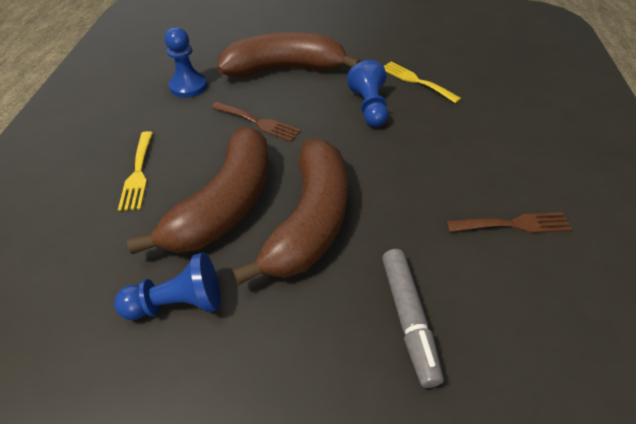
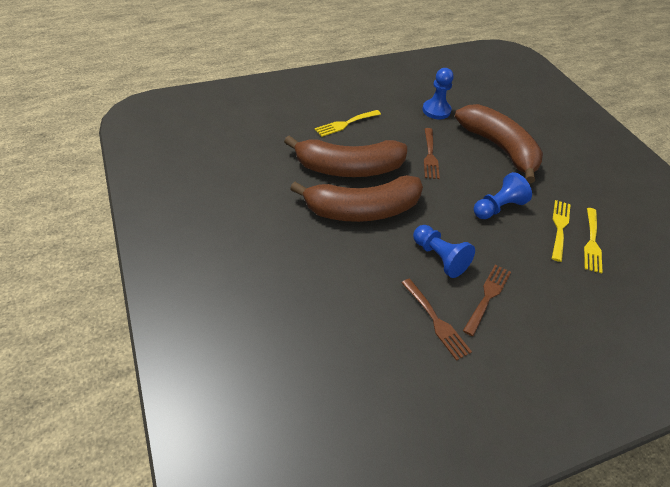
camera: 60 degrees right, 0 degrees up
blue pawn [114,252,221,320] -> blue pawn moved to [413,225,475,278]
grey marker [382,249,444,388] -> none
none -> brown fork [463,264,511,336]
none -> yellow fork [584,208,603,273]

